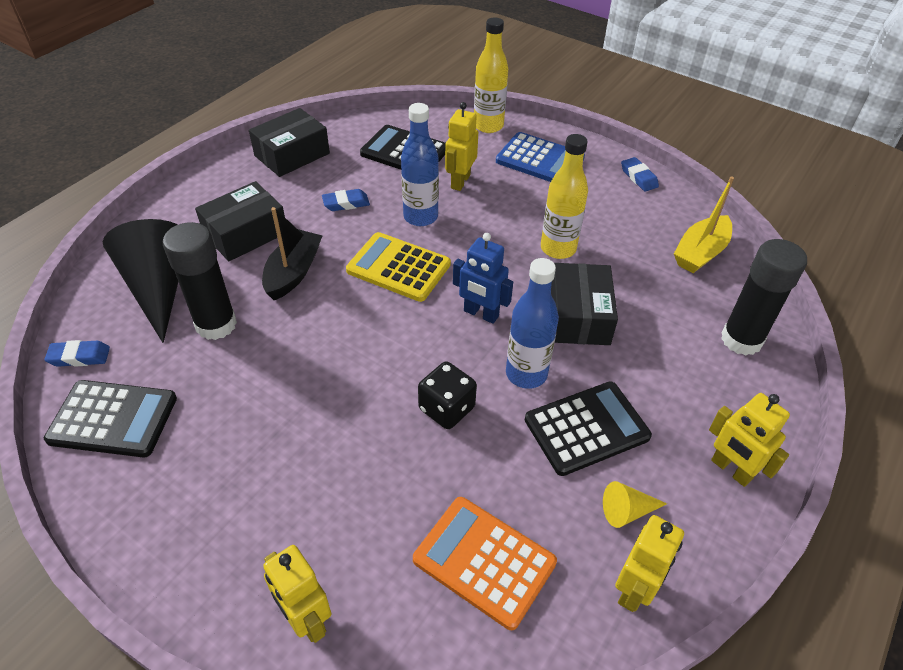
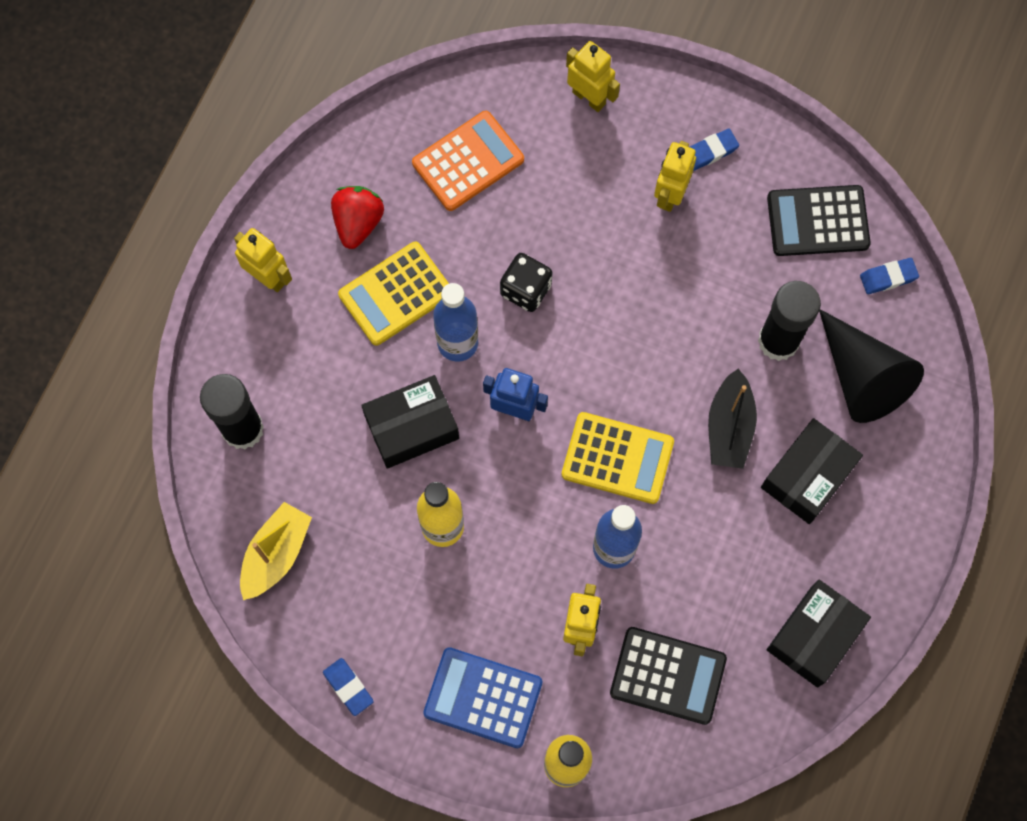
camera: 170 degrees right, 25 degrees up
blue eraser [322,189,370,211] -> blue eraser moved to [690,129,739,171]
orange calculator [413,497,557,630] -> orange calculator turned 60 degrees counterclockwise [412,111,524,211]
black calculator [525,381,652,476] -> yellow calculator [338,242,449,346]
black box [551,263,618,345] -> black box turned 75 degrees clockwise [361,375,459,469]
yellow cone [603,481,667,528] -> red strawberry [331,186,384,249]
yellow robot [615,515,684,612] -> yellow robot moved to [654,141,696,212]

